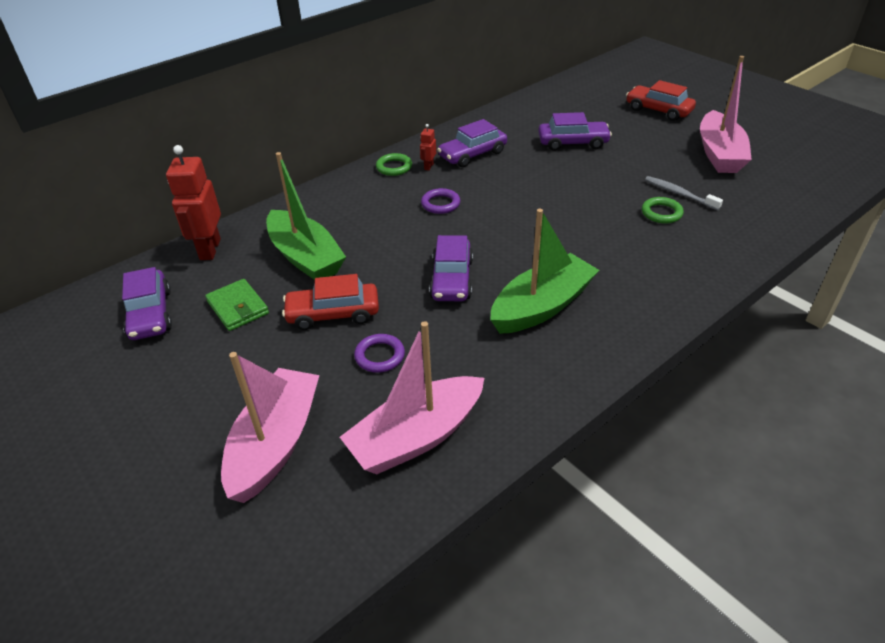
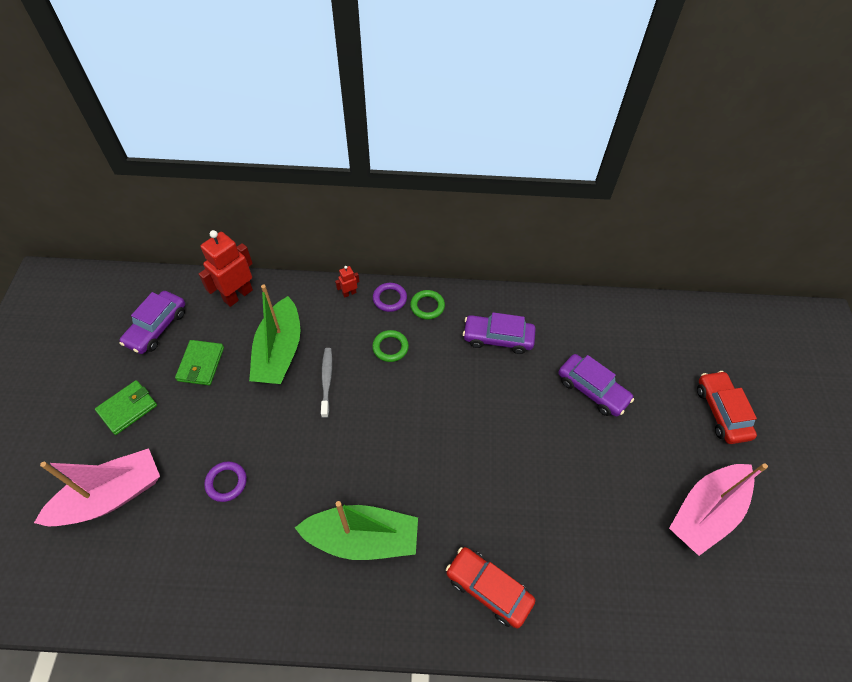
camera: 40 degrees right, 15 degrees up
red car [282,274,379,330] -> red car moved to [446,547,535,628]
pink boat [340,321,484,474] -> none
red robot [420,124,436,171] -> red robot moved to [335,266,359,298]
purple ring [421,188,460,214] -> purple ring moved to [373,283,407,312]
purple car [429,235,473,301] -> none
green ring [642,197,684,224] -> green ring moved to [372,330,409,362]
grey toothbrush [645,176,723,210] -> grey toothbrush moved to [321,348,332,418]
none -> green wallet [95,380,157,435]

